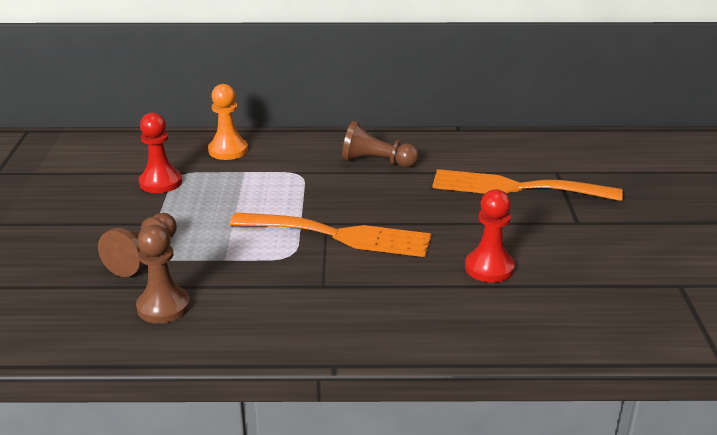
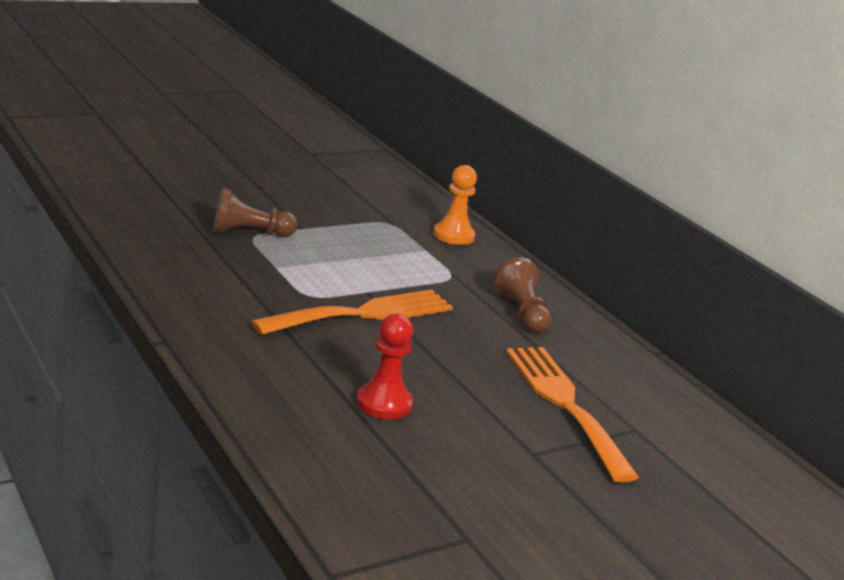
camera: 55 degrees right, 5 degrees down
brown pawn [136,225,190,324] -> none
red pawn [139,112,182,193] -> none
orange fork [230,212,431,257] -> orange fork turned 105 degrees counterclockwise [251,289,453,335]

